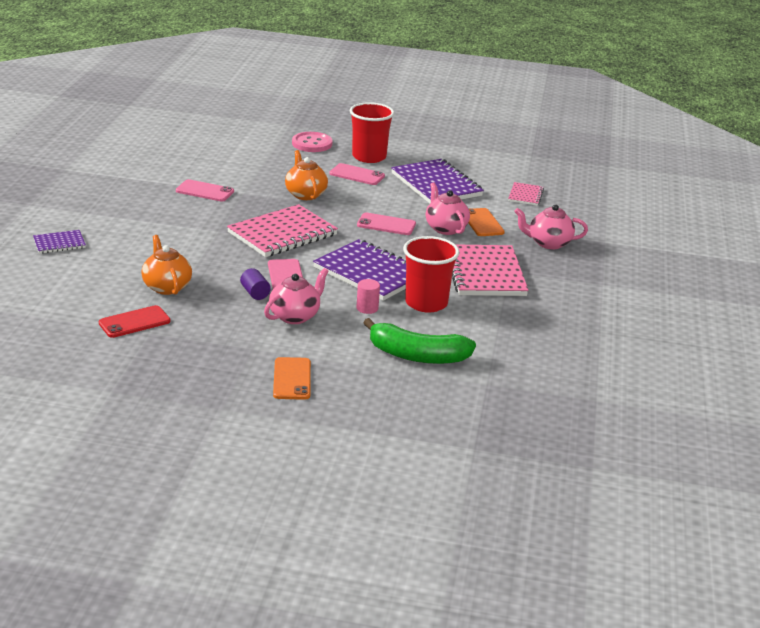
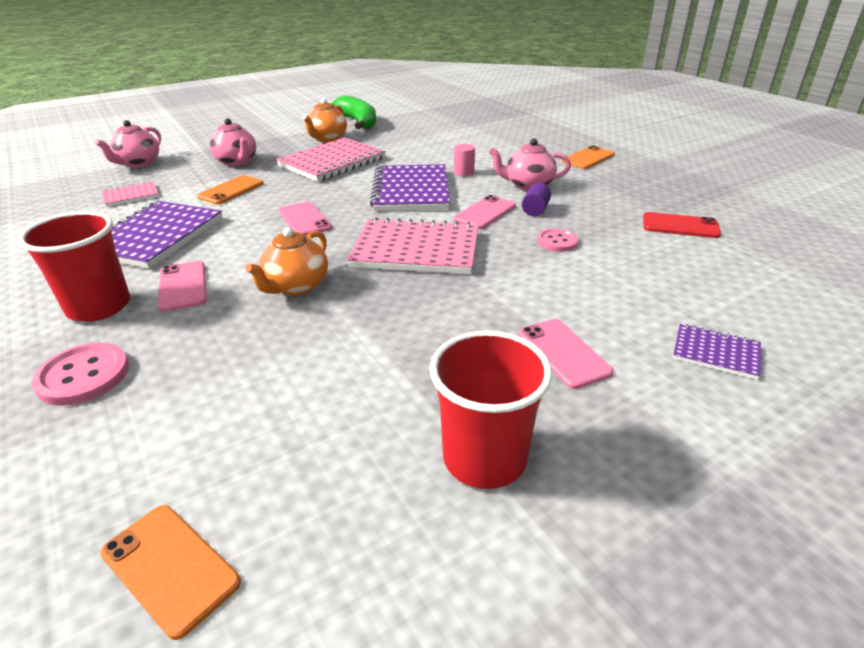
camera: 130 degrees left, 5 degrees up
orange teapot [141,235,192,295] -> orange teapot moved to [302,98,347,142]
pink phone [176,179,234,202] -> pink phone moved to [519,319,614,389]
green banana [363,318,476,364] -> green banana moved to [331,95,376,129]
red cup [403,236,459,313] -> red cup moved to [430,330,552,489]
pink teapot [426,182,470,235] -> pink teapot moved to [95,120,161,168]
none -> orange phone [100,505,241,640]
none -> pink button [537,228,578,252]

